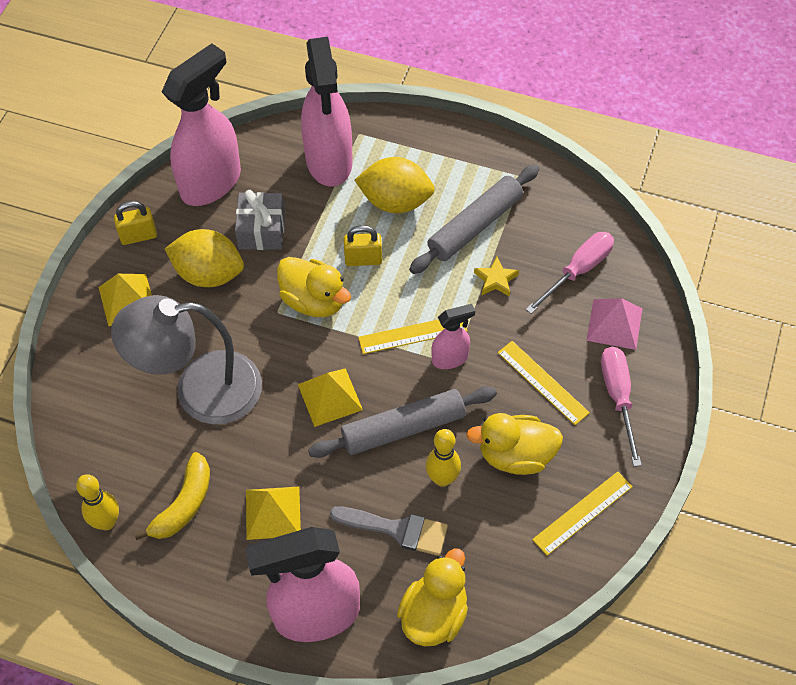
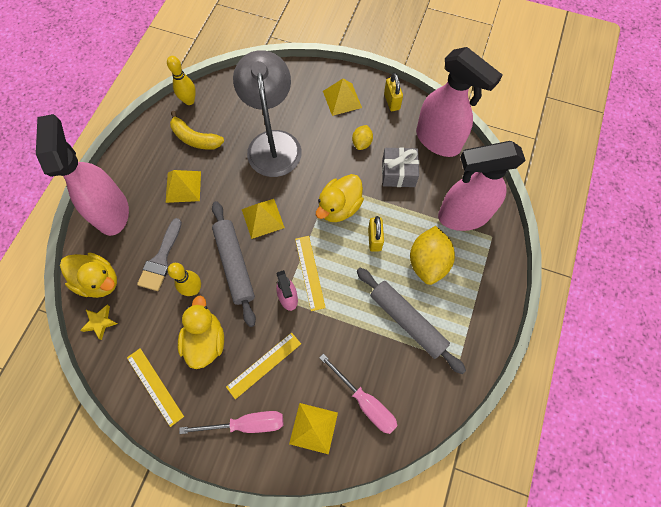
camera: 90 degrees right, 10 degrees up
yellow lemon [165,229,244,287] -> yellow lemon [352,125,373,150], size x0.53
yellow star [474,257,519,297] -> yellow star moved to [80,305,118,340]
pink pyramid [586,298,643,350] -> yellow pyramid [289,403,338,454]

